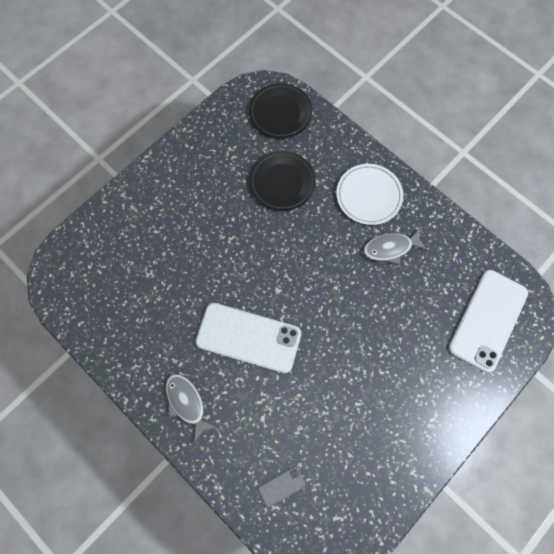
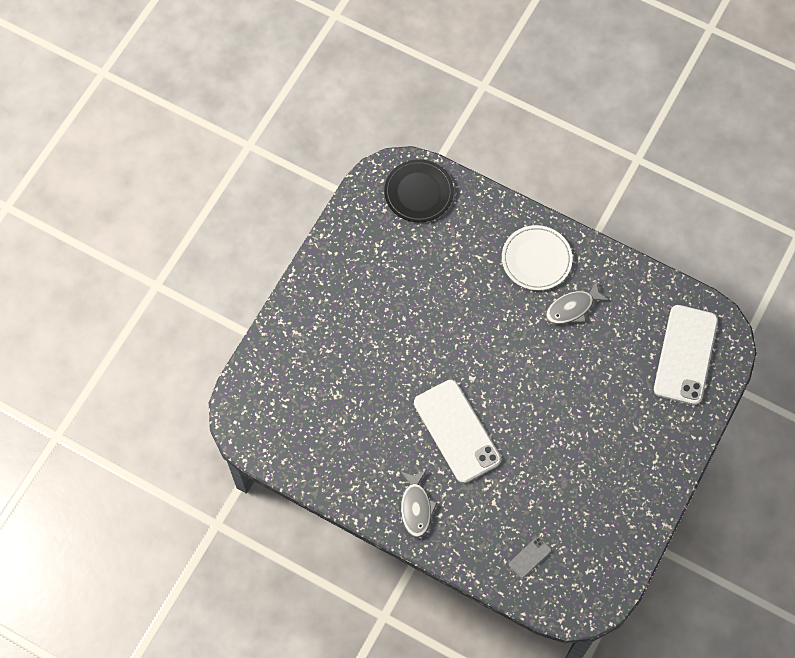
camera: 15 degrees left, 5 degrees down
grey fish [166,374,217,443] -> grey fish turned 135 degrees counterclockwise [400,470,437,538]
white phone [195,303,301,373] -> white phone turned 60 degrees clockwise [414,380,501,483]
black plate [249,151,316,211] -> none

